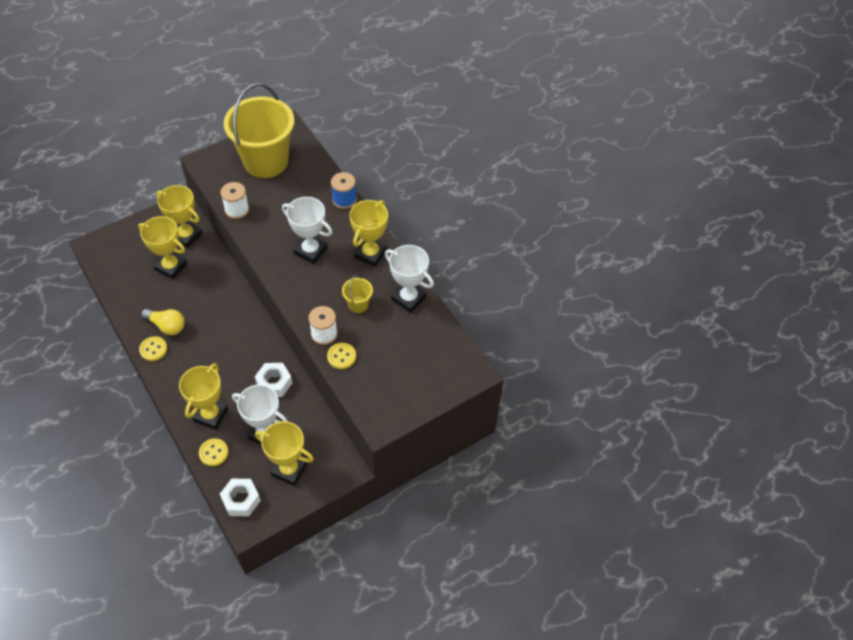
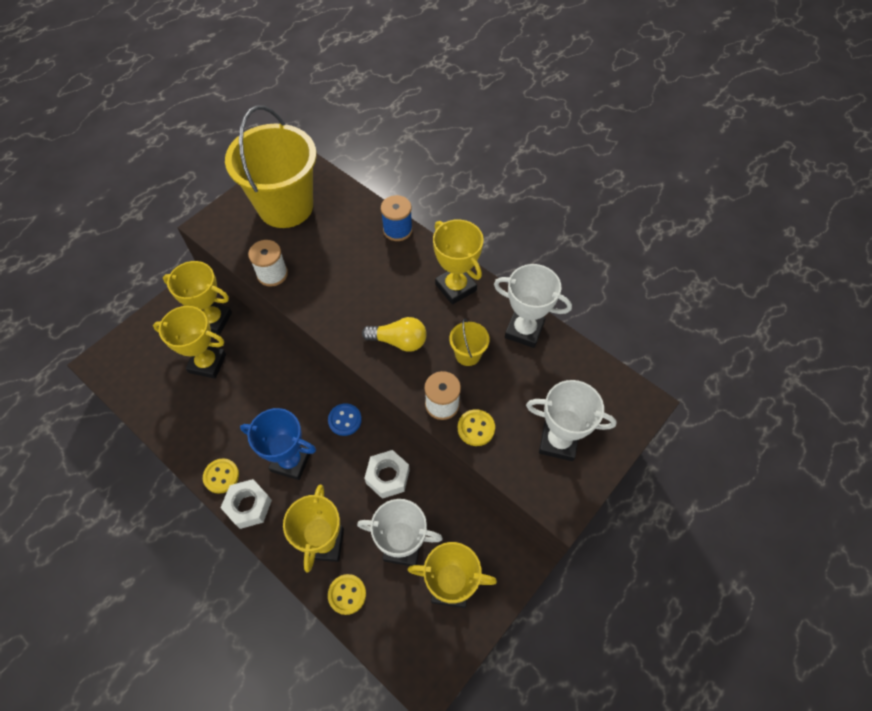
camera: 15 degrees left, 5 degrees up
yellow light bulb [141,309,185,335] -> yellow light bulb moved to [362,317,427,352]
white nut [220,479,261,516] -> white nut moved to [221,479,272,529]
white trophy [282,197,332,264] -> white trophy moved to [526,380,617,461]
yellow trophy [349,200,388,267] -> yellow trophy turned 45 degrees counterclockwise [433,219,484,305]
none -> blue trophy [240,408,316,480]
none -> blue button [328,403,362,436]

